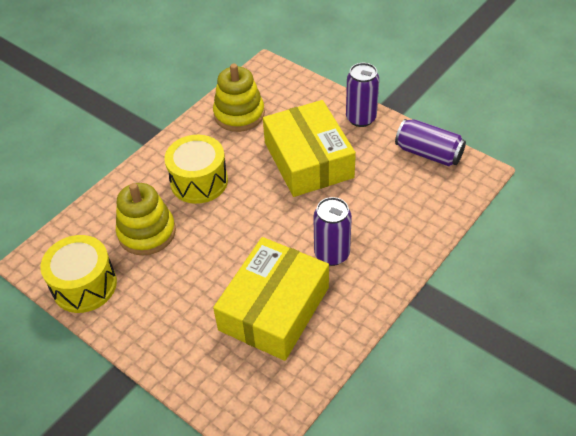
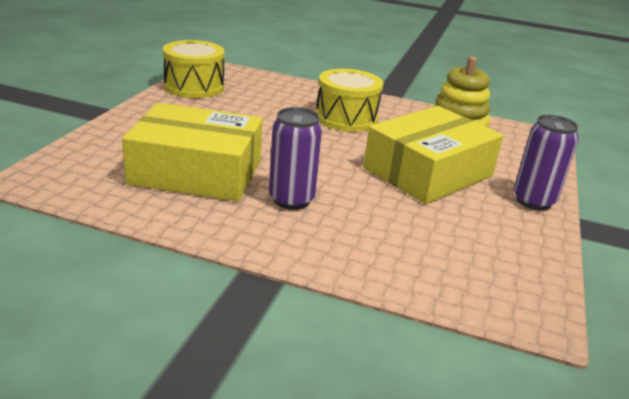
camera: 65 degrees right, 20 degrees down
yellow stacking toy [116,183,176,255] -> none
purple can [395,119,466,166] -> none

